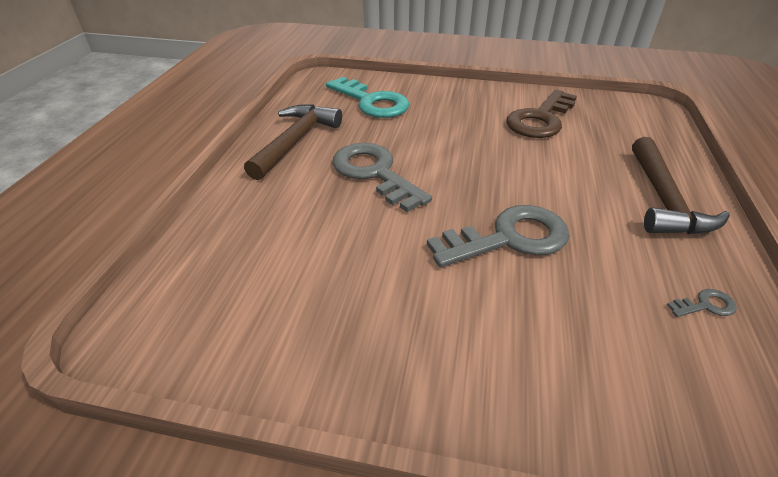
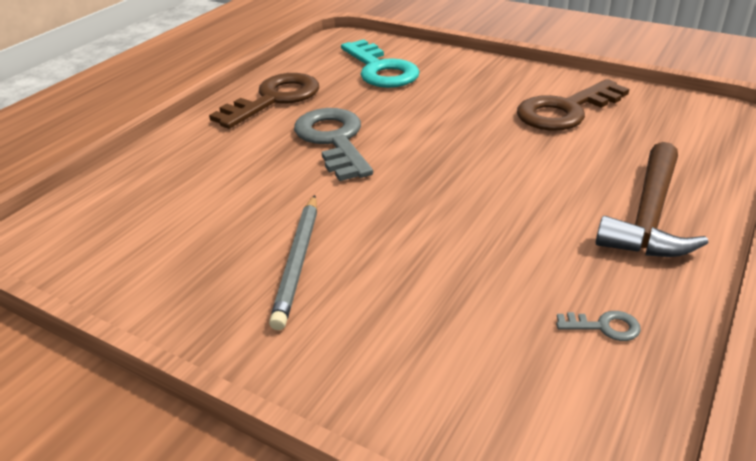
camera: 20 degrees right, 5 degrees down
brown hammer [244,104,342,180] -> brown key [209,73,319,129]
grey key [427,205,570,267] -> none
none -> grey pencil [269,195,317,330]

